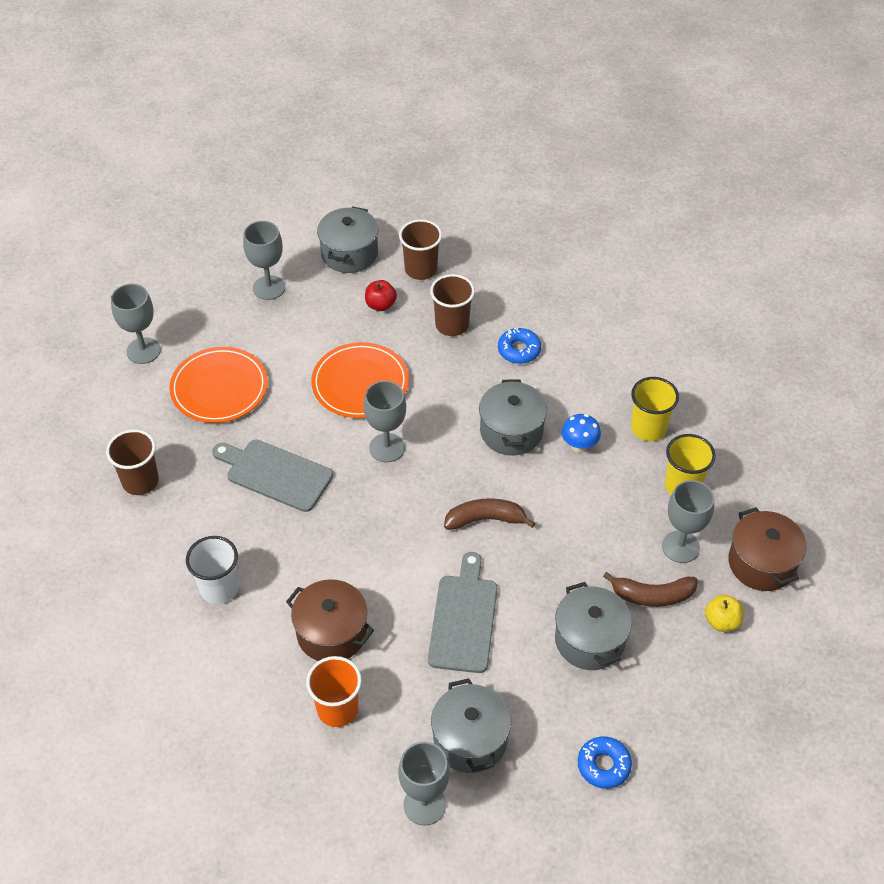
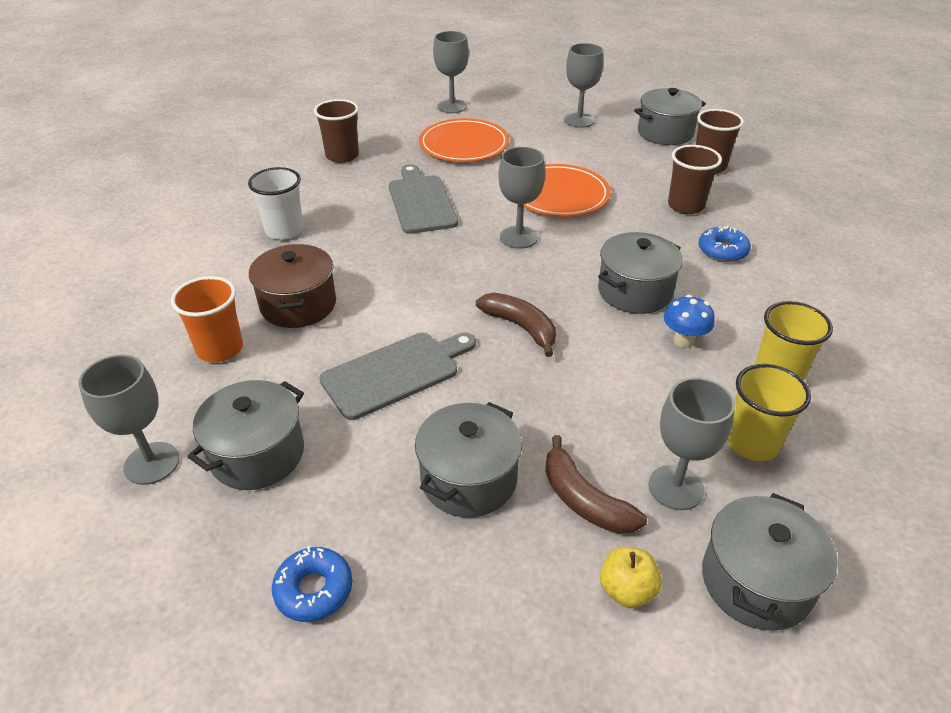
camera: 50 degrees right, 10 degrees down
red apple [365,280,397,311] -> none
brown pot [728,507,806,591] -> grey pot [702,493,838,631]

